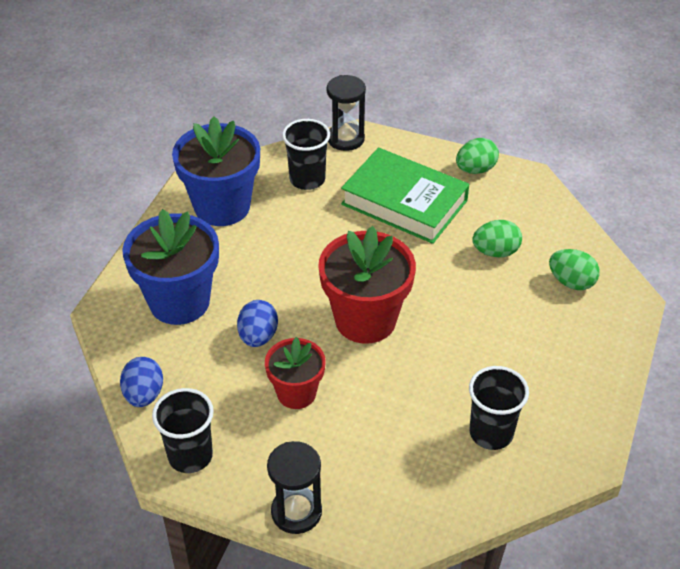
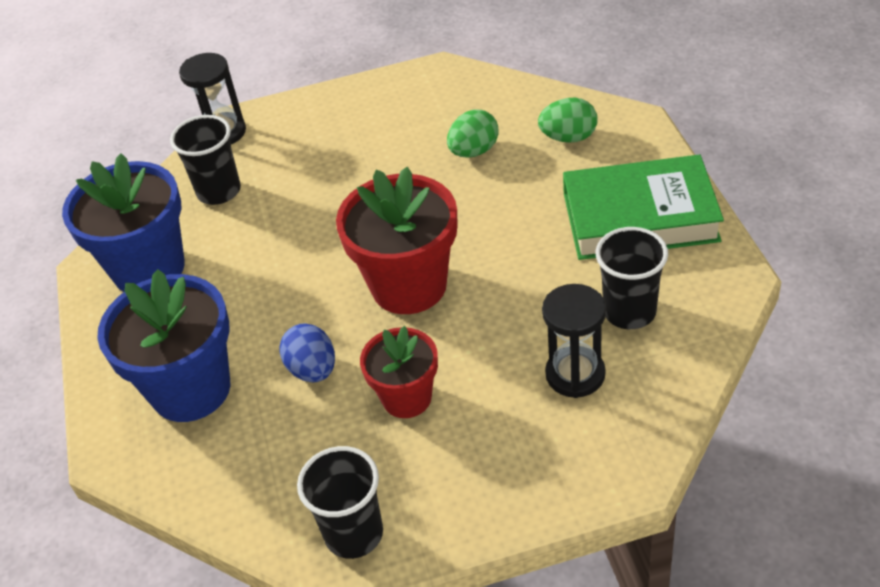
camera: 30 degrees left, 0 degrees up
blue egg [120,357,163,407] -> none
black hourglass [267,441,322,534] -> black hourglass moved to [542,284,606,398]
green book [341,148,469,244] -> green book moved to [563,155,724,260]
green egg [456,138,499,174] -> none

